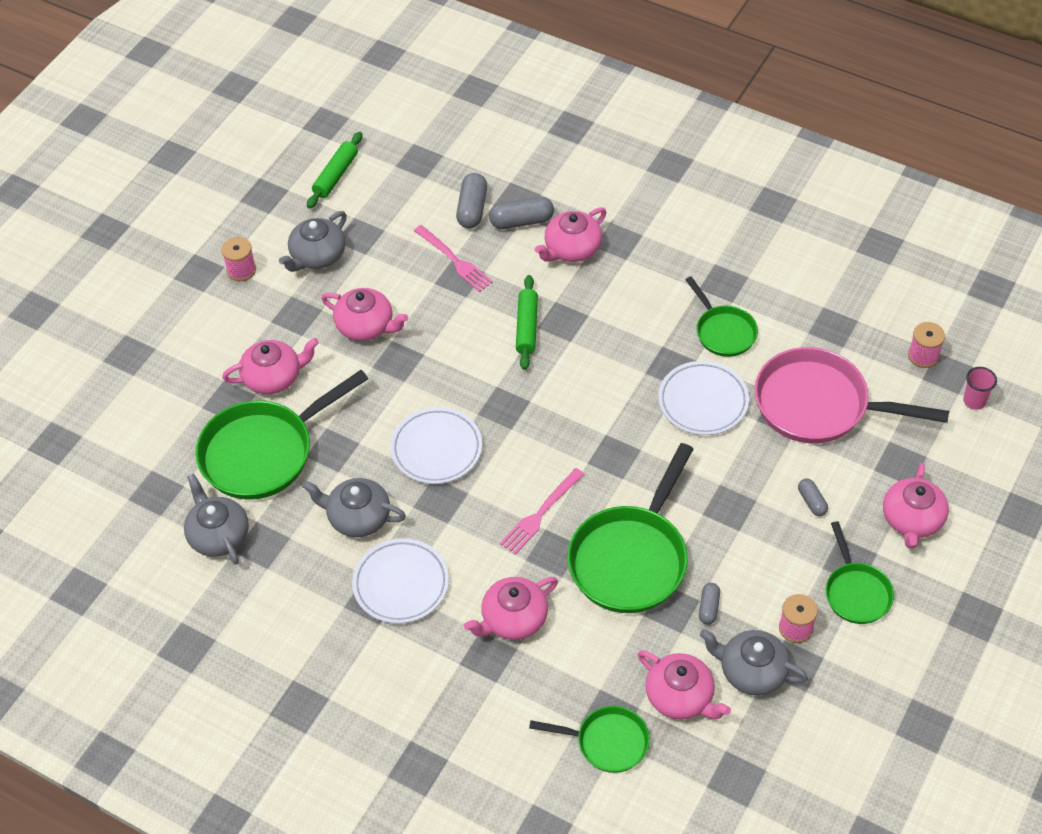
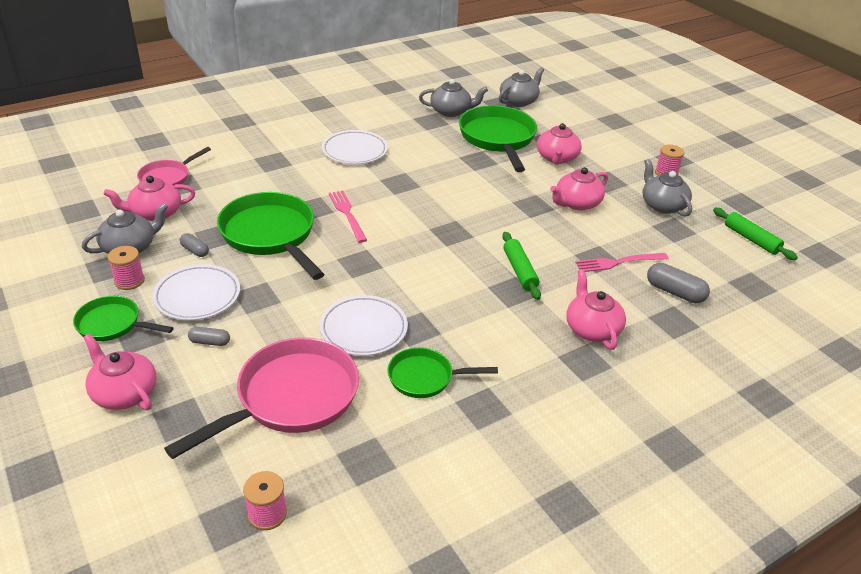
camera: 115 degrees right, 15 degrees down
grey teapot [302,478,406,537] -> grey teapot moved to [499,67,544,107]
white plate [390,407,482,484] -> white plate moved to [152,264,240,321]
pink teapot [464,577,558,640] -> none
grey capsule [489,197,554,229] -> none
green rolling pin [516,275,538,370] -> green rolling pin turned 45 degrees clockwise [503,232,541,300]
green pan [529,706,650,773] -> pink pan [137,147,211,185]
pink cup [963,367,997,410] -> none

